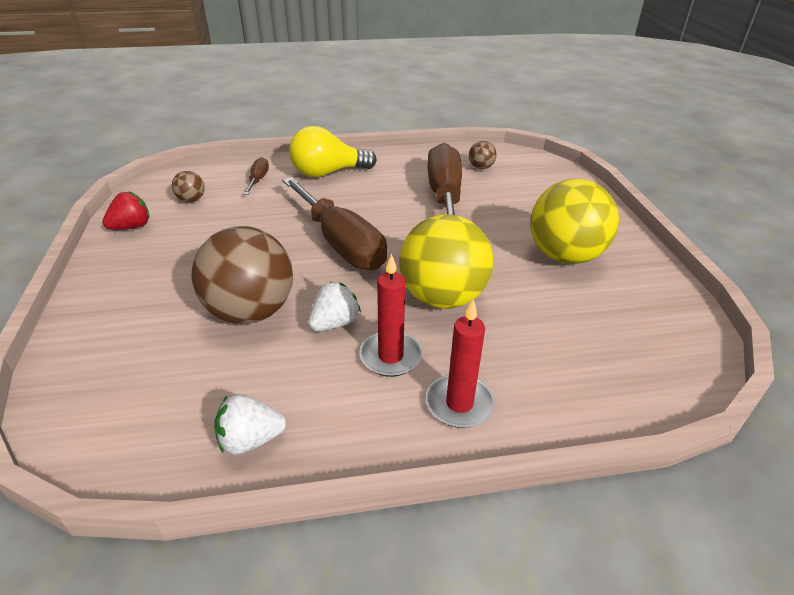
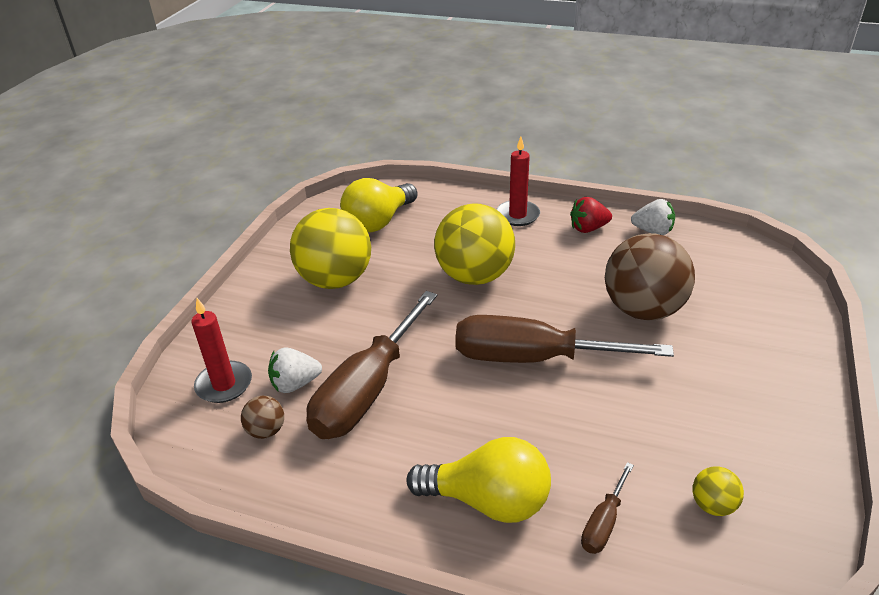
camera: 150 degrees left, 0 degrees up
red strawberry [102,191,150,230] -> red strawberry moved to [570,197,612,233]
brown ball [172,171,205,202] -> yellow ball [692,466,744,516]
brown screwdriver [282,177,387,270] -> brown screwdriver turned 75 degrees counterclockwise [455,315,674,363]
white strawberry [308,281,361,331] -> white strawberry moved to [268,347,322,393]
red candle [359,254,422,377] -> red candle moved to [191,298,252,403]
none -> yellow light bulb [340,178,417,233]

